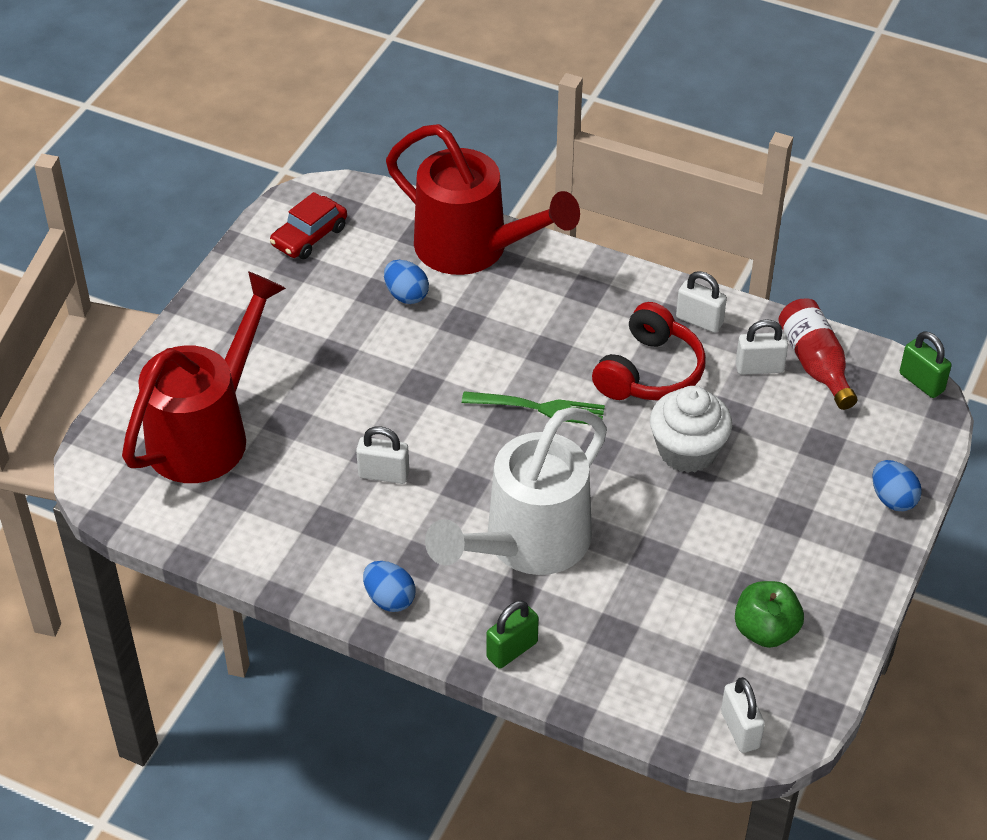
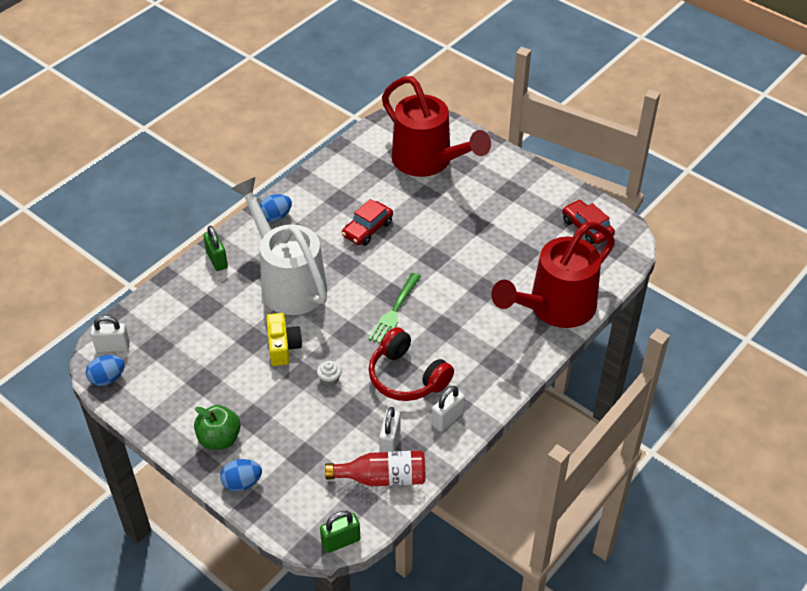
camera: 105 degrees right, 0 degrees up
white padlock [356,426,409,484] -> red car [342,199,393,246]
blue egg [384,260,429,304] -> blue egg moved to [86,355,125,386]
white cupcake [650,386,732,473] -> white cupcake [317,361,342,386], size x0.43
green apple [735,581,804,648] -> green apple moved to [194,405,241,450]
none -> yellow camera [266,313,302,366]

